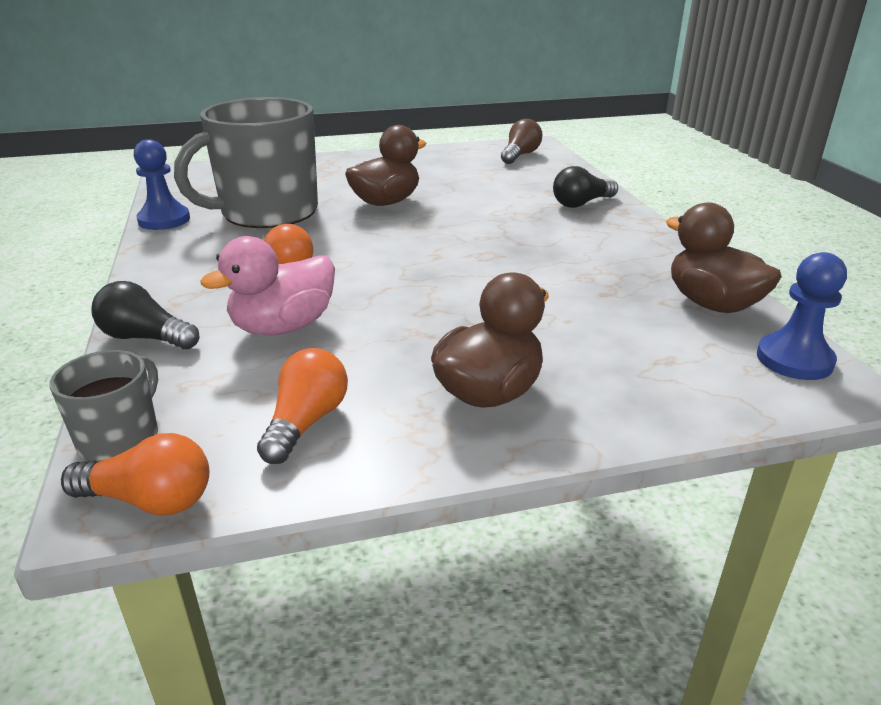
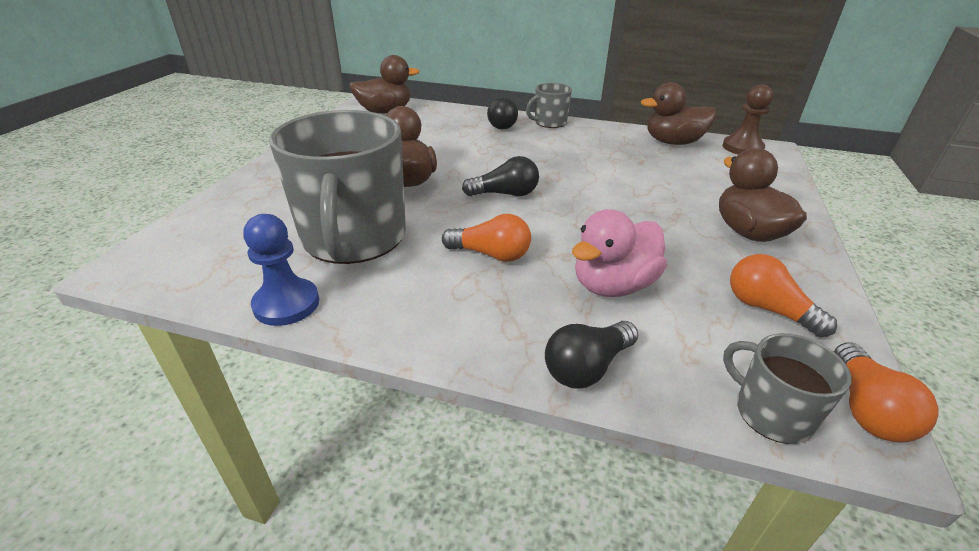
camera: 60 degrees left, 5 degrees up
orange light bulb [61,433,209,515] -> orange light bulb turned 150 degrees clockwise [834,342,939,443]
pink duck [200,236,335,335] -> pink duck turned 60 degrees clockwise [572,209,667,297]
brown light bulb [501,119,542,164] -> brown duck [349,55,419,114]
blue pawn [757,252,847,380] -> brown pawn [723,84,773,154]
none -> black light bulb [462,156,539,196]
none -> grey mug [526,83,572,128]

